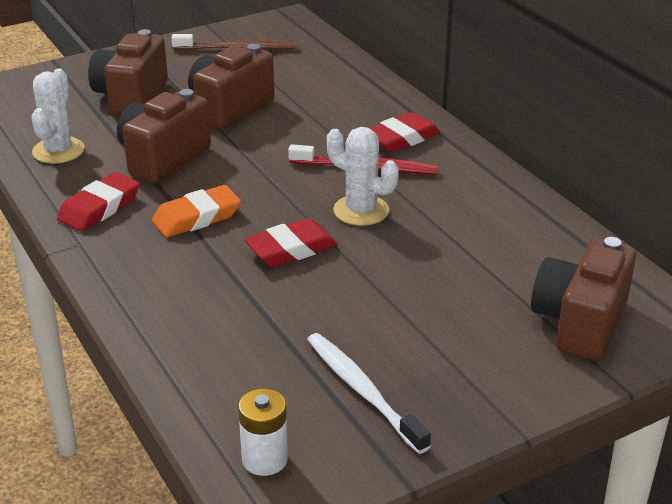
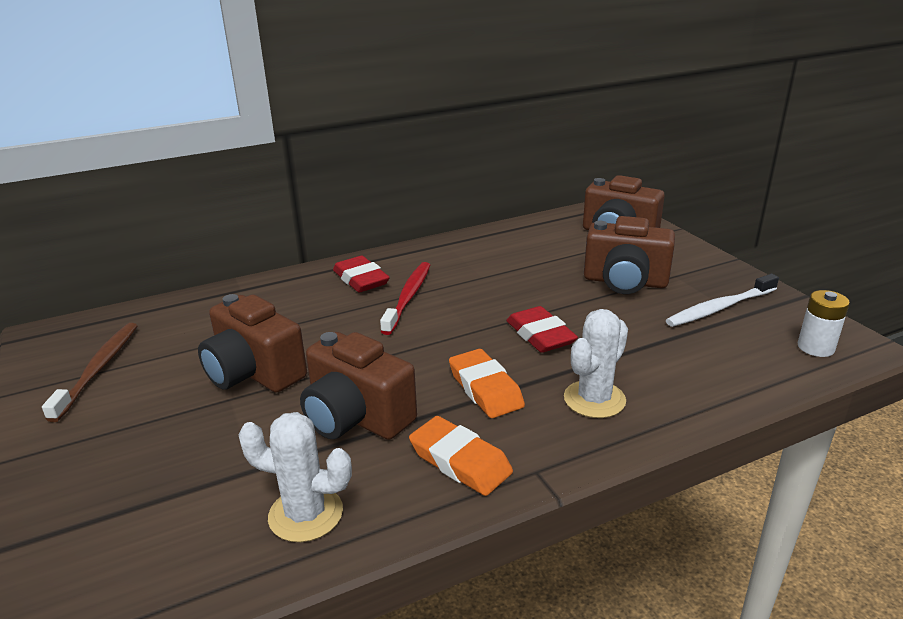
camera: 85 degrees left, 5 degrees down
red eraser [57,172,140,232] -> orange eraser [409,416,513,496]
brown camera [88,29,168,115] -> brown camera moved to [584,216,675,294]
white cactus [327,127,399,226] -> white cactus moved to [564,309,628,418]

